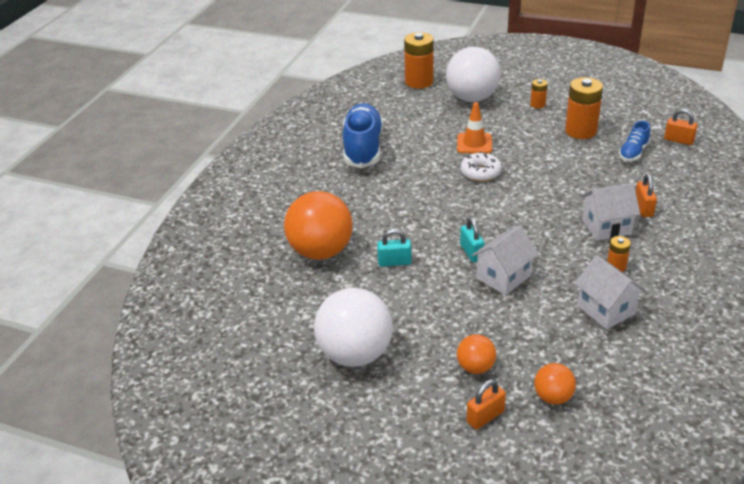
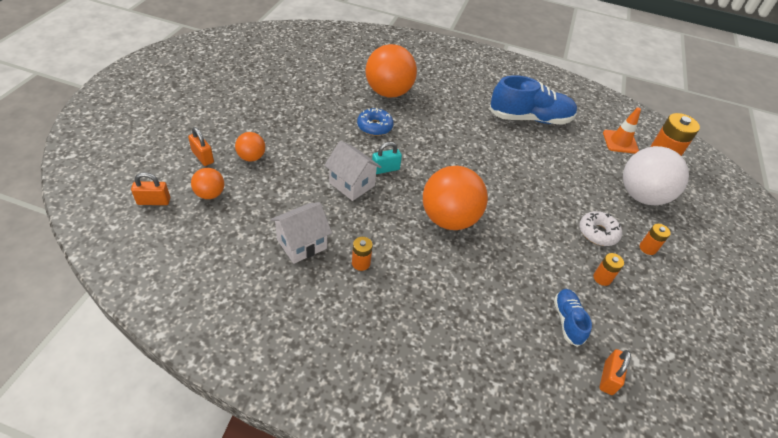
camera: 80 degrees right, 10 degrees up
white ball [314,288,393,367] -> none
turquoise padlock [377,229,412,267] -> blue donut [357,108,393,136]
orange traffic cone [457,102,492,153] -> orange traffic cone moved to [603,107,641,154]
white donut [461,152,502,182] -> white donut moved to [579,211,622,246]
orange battery [565,77,603,139] -> orange battery [593,253,624,286], size x0.50
white house [581,183,640,241] -> none
blue shoe [619,121,650,161] -> blue shoe turned 60 degrees clockwise [554,289,592,347]
orange padlock [636,174,657,217] -> orange padlock moved to [131,172,170,205]
none -> orange ball [423,166,488,230]

